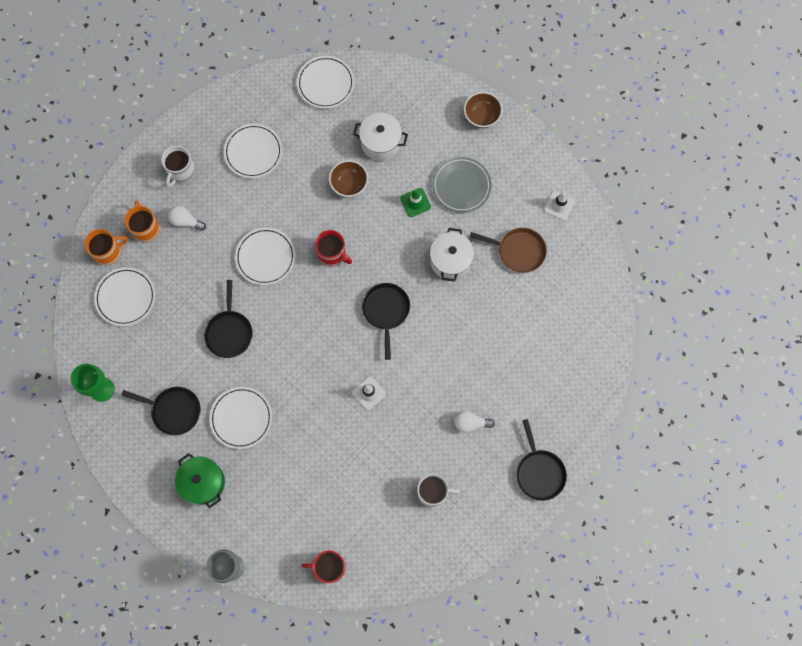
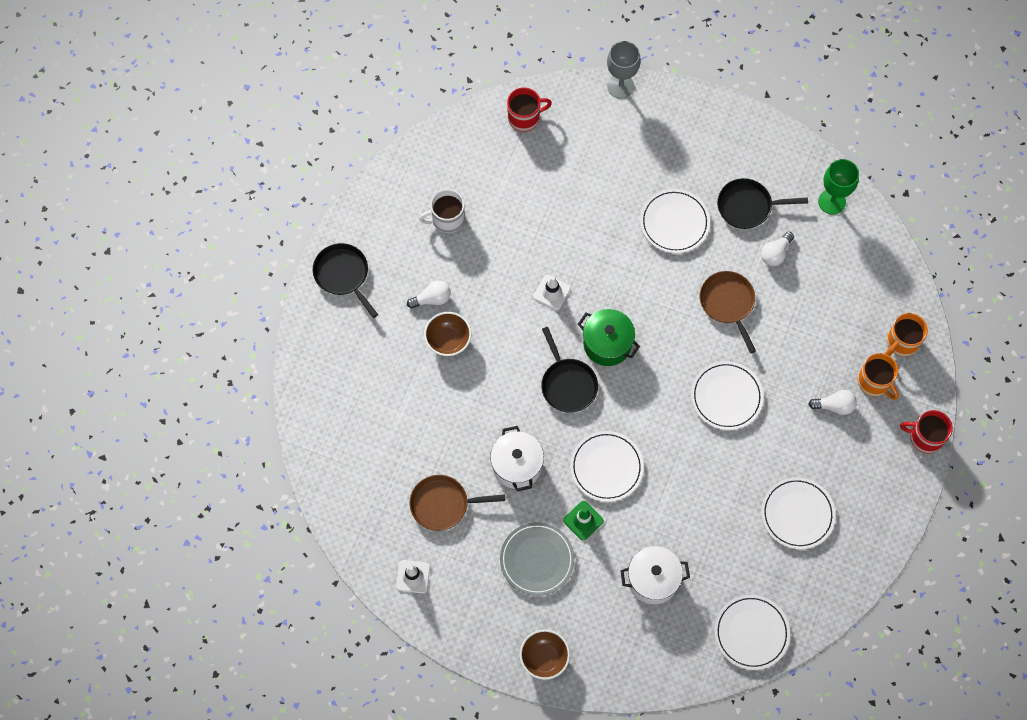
camera: 160 degrees right, 5 degrees down
white plate [94,267,156,326] -> white plate moved to [570,431,644,502]
white mug [161,145,195,187] -> none
green pot [175,453,225,508] -> green pot moved to [578,309,640,366]
black pan [204,280,253,358] -> brown pan [700,271,756,353]
red mug [315,230,352,267] -> red mug moved to [900,410,953,453]
brown bowl [329,160,368,197] -> brown bowl moved to [424,312,472,356]
none -> white light bulb [761,232,794,266]

